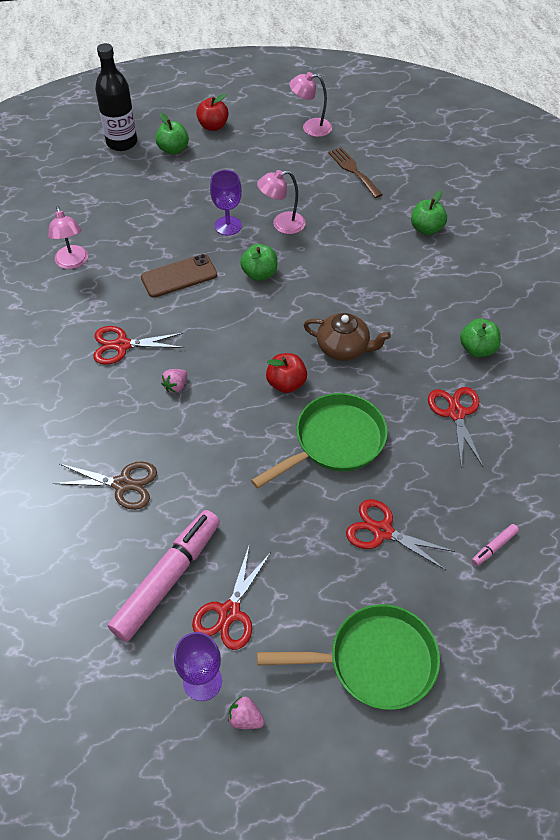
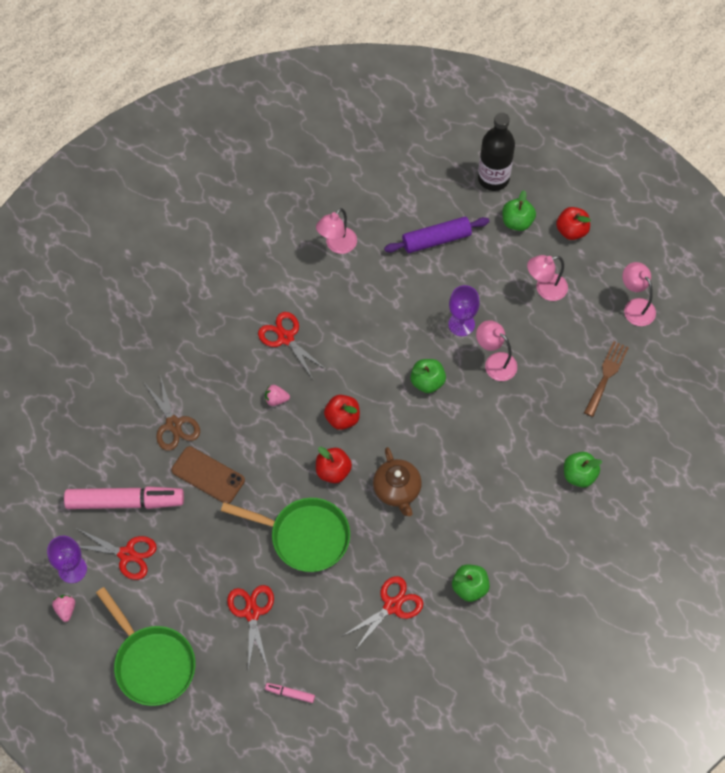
camera: 55 degrees right, 10 degrees up
brown phone [141,254,217,298] -> brown phone moved to [171,446,245,504]
red scissors [192,546,271,650] -> red scissors turned 150 degrees counterclockwise [78,529,157,580]
none -> red apple [324,395,360,430]
none -> purple rolling pin [384,217,490,253]
none -> pink lamp [527,255,568,301]

